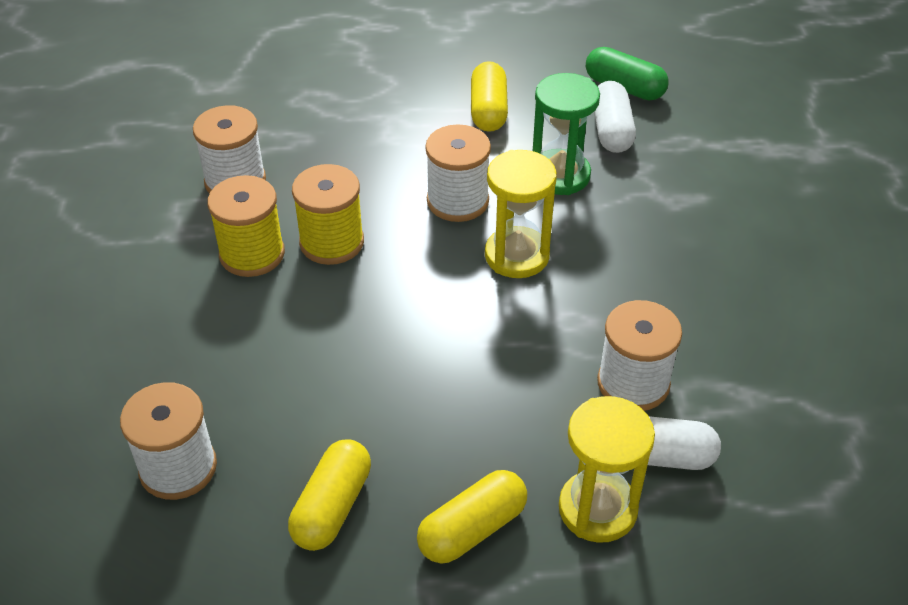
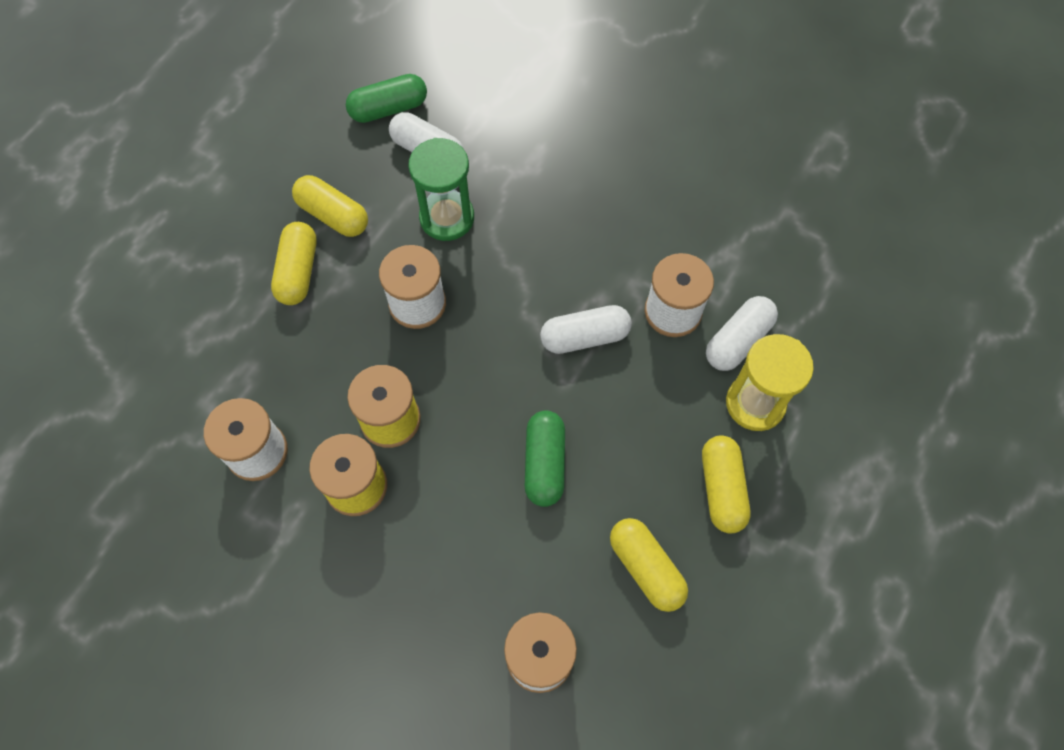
camera: 55 degrees left, 20 degrees up
yellow hourglass [485,150,557,278] -> none
none -> yellow capsule [271,222,317,305]
none -> green capsule [525,410,565,507]
none -> white capsule [540,305,632,354]

